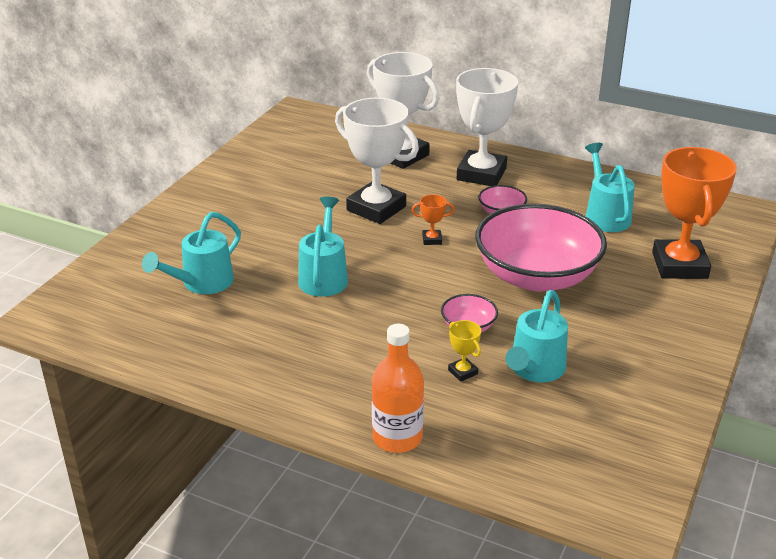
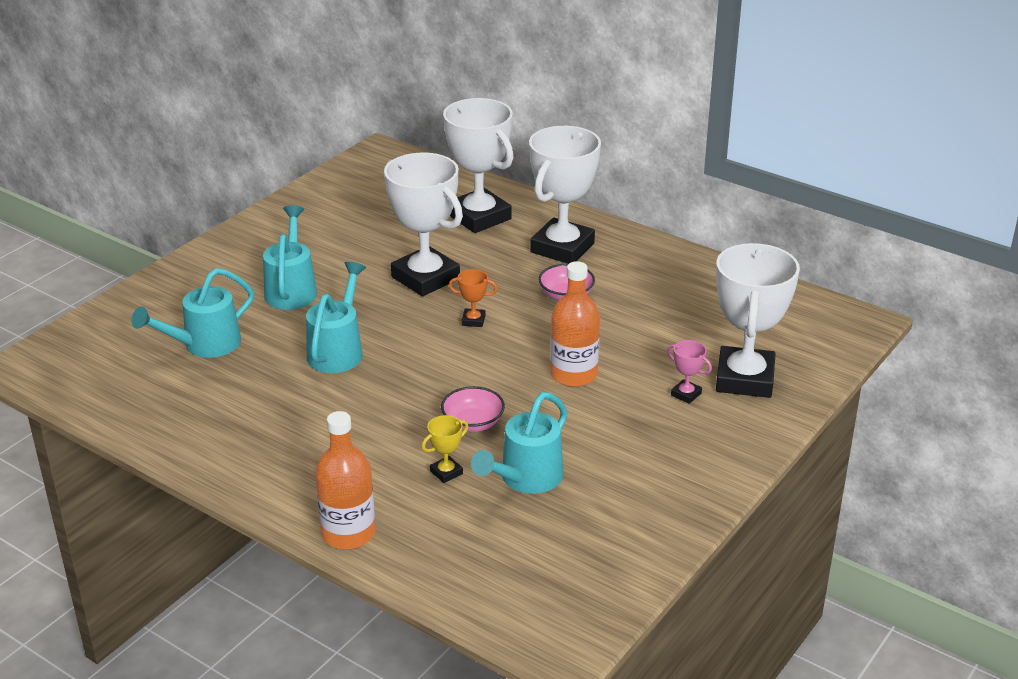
camera: 10 degrees right, 0 degrees up
yellow trophy [448,320,481,382] -> yellow trophy turned 75 degrees clockwise [422,415,468,483]
pink bowl [475,204,607,291] -> orange bottle [550,261,600,387]
turquoise watering can [585,143,635,232] -> turquoise watering can moved to [263,205,317,310]
orange trophy [652,147,737,279] -> white trophy [716,243,800,398]
none -> pink trophy [667,340,712,404]

